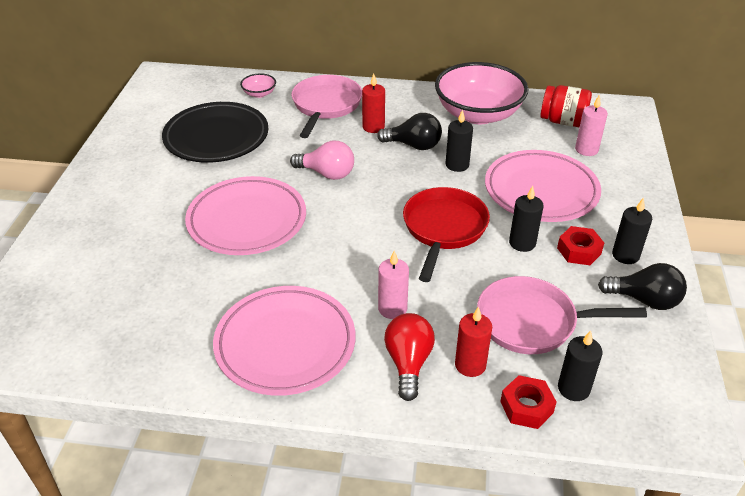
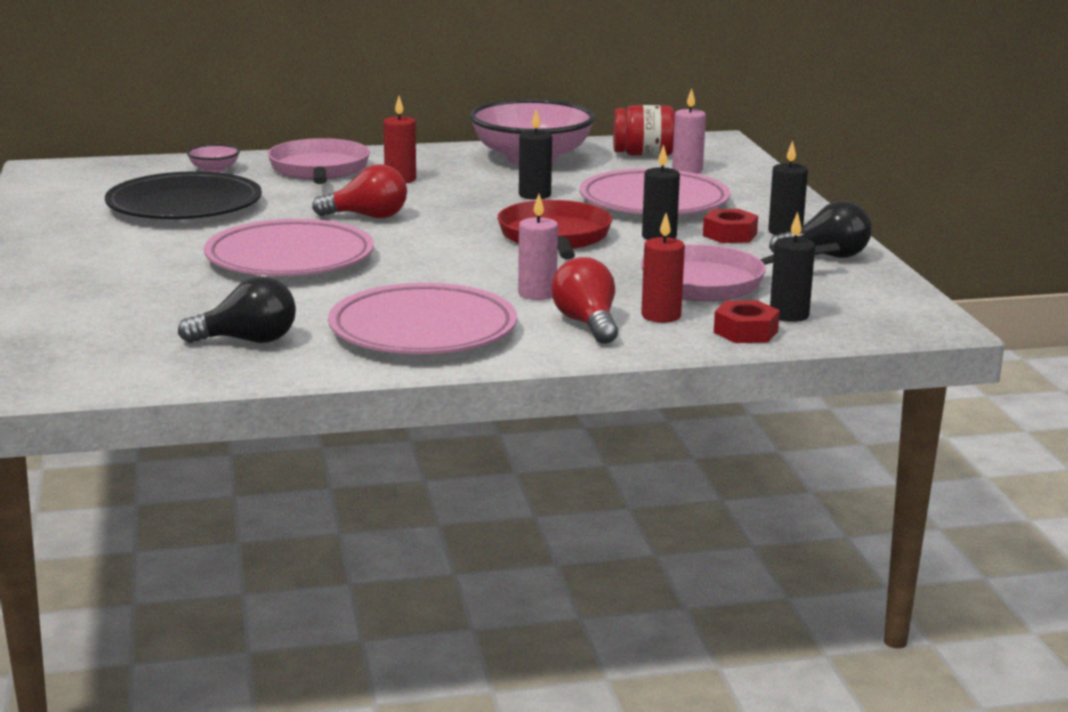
camera: 20 degrees left, 20 degrees down
pink light bulb [290,141,354,180] -> red light bulb [312,164,407,218]
black light bulb [377,113,442,150] -> black light bulb moved to [178,276,296,343]

